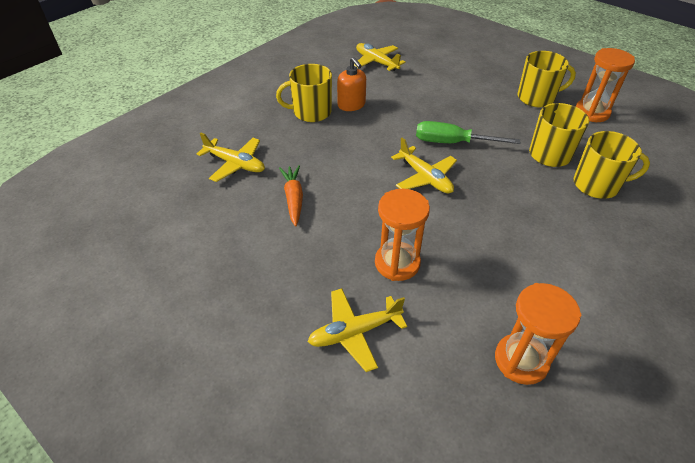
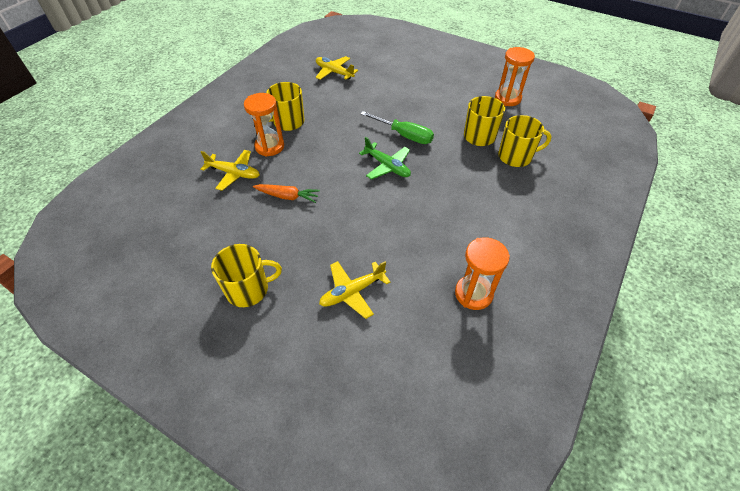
camera: 10 degrees left, 5 degrees up
orange carrot [279,165,303,226] -> orange carrot turned 120 degrees clockwise [253,184,320,203]
orange soap dispenser [337,57,366,111] -> none
orange hourglass [375,189,430,281] -> orange hourglass moved to [244,93,284,157]
yellow plane [391,138,457,193] -> green plane [359,137,411,180]
green screwdriver [416,121,520,144] -> green screwdriver turned 150 degrees counterclockwise [361,111,434,144]
yellow mug [518,51,576,107] -> yellow mug moved to [211,244,282,307]

